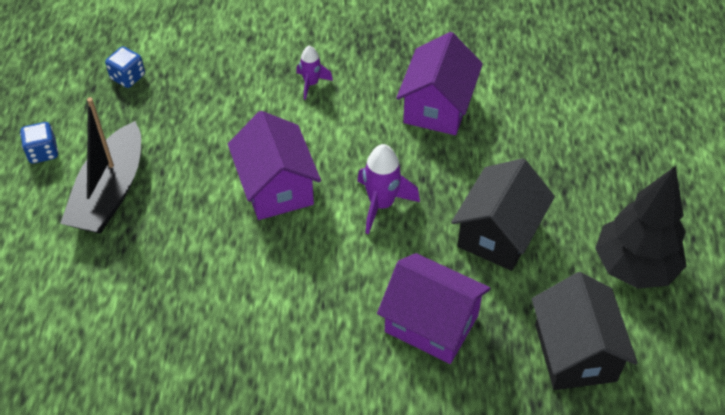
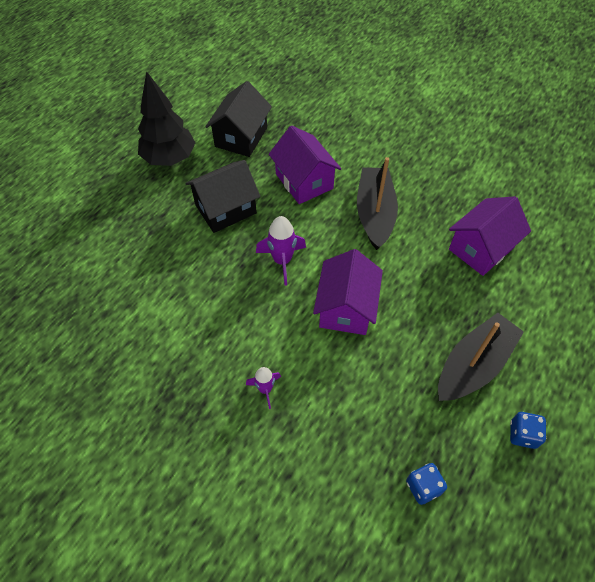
camera: 150 degrees left, 5 degrees up
purple house [396,32,483,135] -> purple house moved to [449,196,531,276]
none -> black boat [357,157,398,250]

